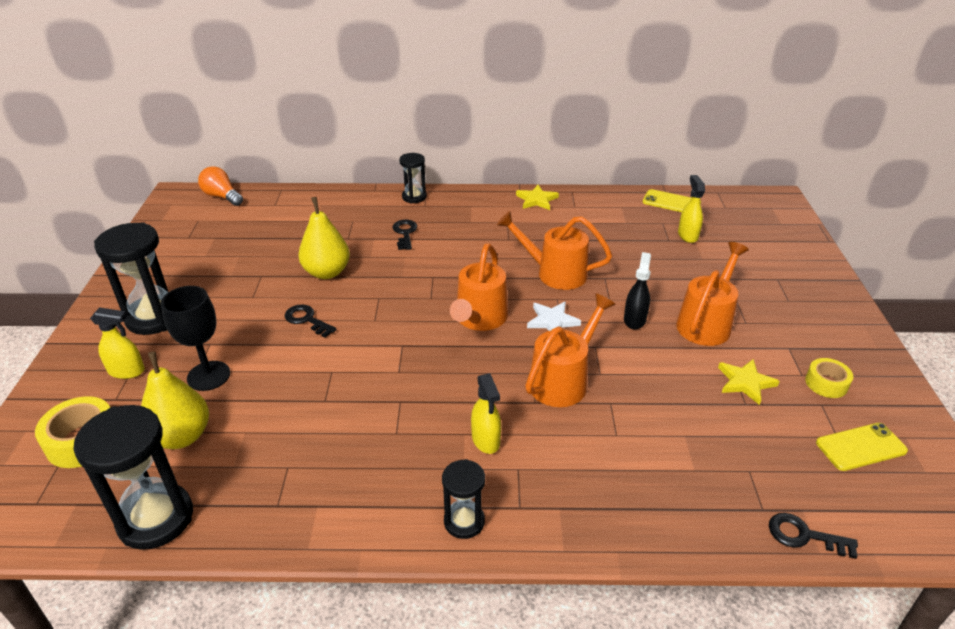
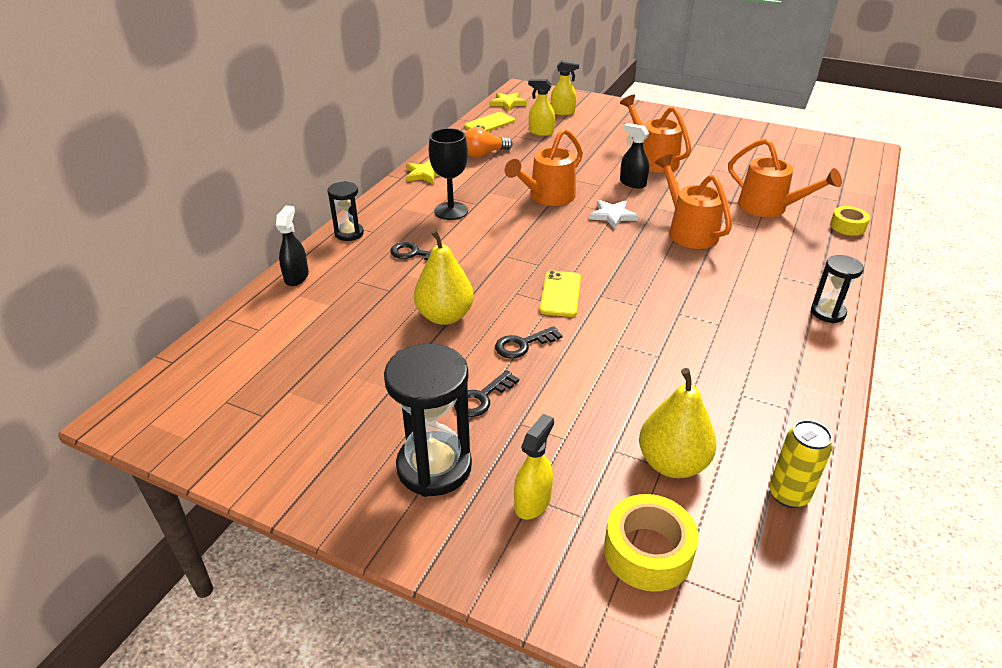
camera: 65 degrees left, 0 degrees up
black hourglass [73,405,193,550] -> yellow can [769,420,833,508]
black goblet [161,286,230,391] -> black goblet moved to [429,128,468,220]
orange light bulb [198,166,243,206] -> orange light bulb moved to [465,127,513,158]
orange watering can [450,243,508,331] -> orange watering can moved to [728,139,842,217]
yellow spray bottle [471,373,501,454] -> yellow spray bottle moved to [551,60,579,115]
yellow star [718,359,780,405] -> yellow star moved to [490,92,527,111]
black key [769,513,858,559] -> black key moved to [454,370,519,417]
yellow tape [805,358,853,398] -> yellow tape moved to [830,206,870,236]
yellow phone [816,423,908,471] -> yellow phone moved to [540,270,581,317]
none -> black spray bottle [276,206,309,286]

